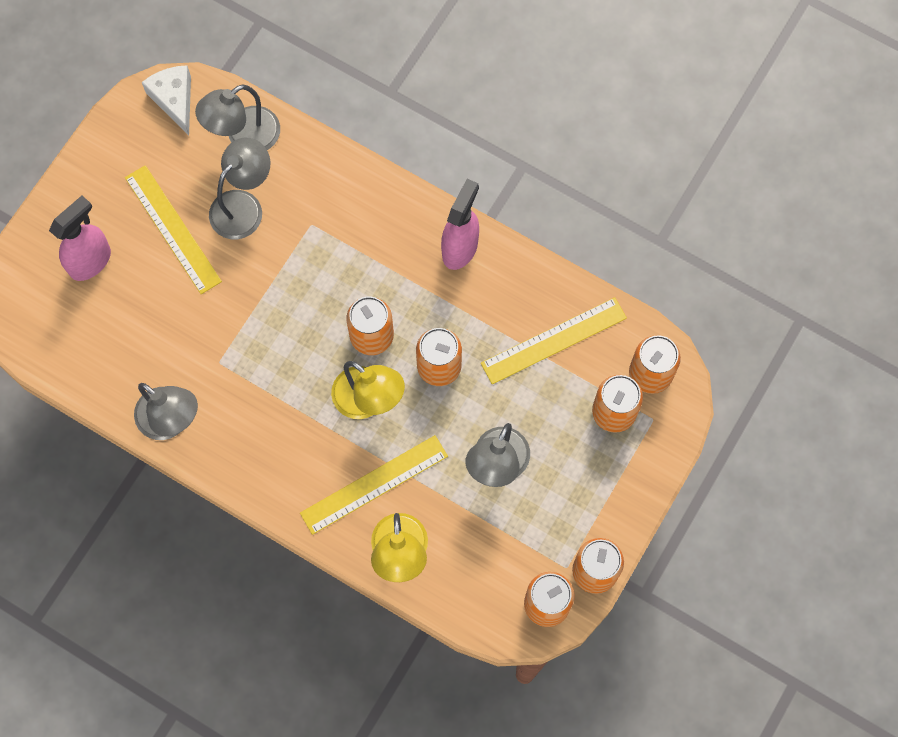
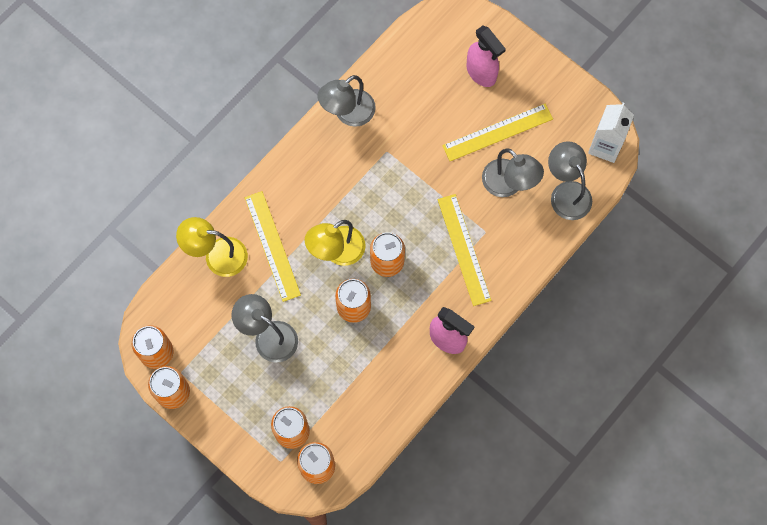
camera: 100 degrees right, 0 degrees up
white cheese [142,65,191,135] -> white carton [588,102,634,163]
yellow ruler [481,297,627,384] -> yellow ruler moved to [438,194,492,306]

